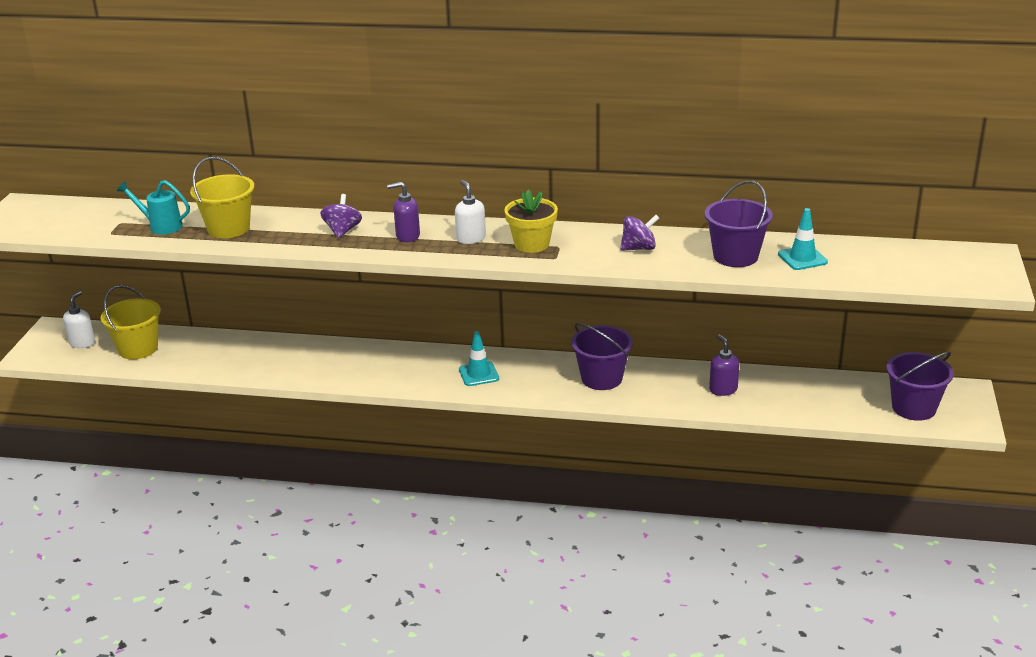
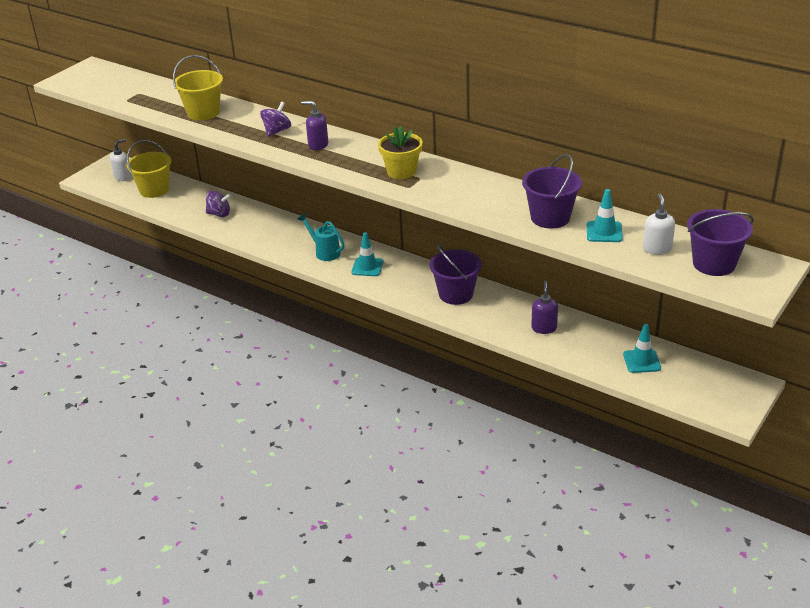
camera: 25 degrees right, 5 degrees up
turquoise watering can [117,180,190,234] -> turquoise watering can moved to [297,214,345,261]
white soap dispenser [455,180,486,244] -> white soap dispenser moved to [643,193,675,255]
purple spinning top [620,215,659,251] -> purple spinning top moved to [206,191,231,217]
purple bucket [886,352,954,421] -> purple bucket moved to [687,209,754,276]
none -> turquoise traffic cone [623,324,661,373]

